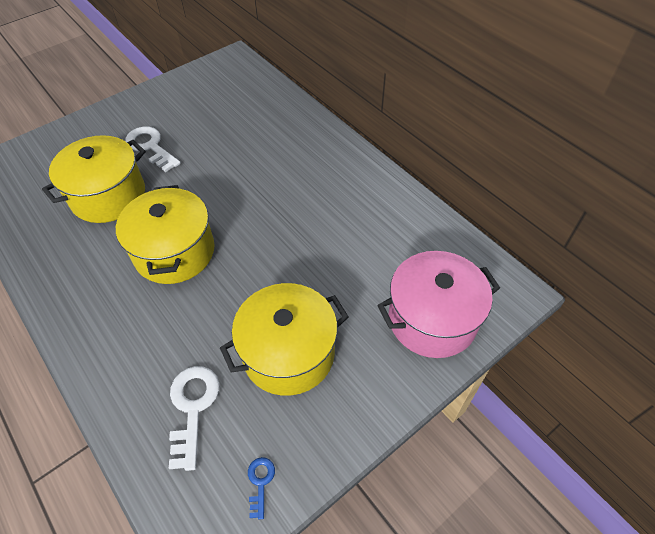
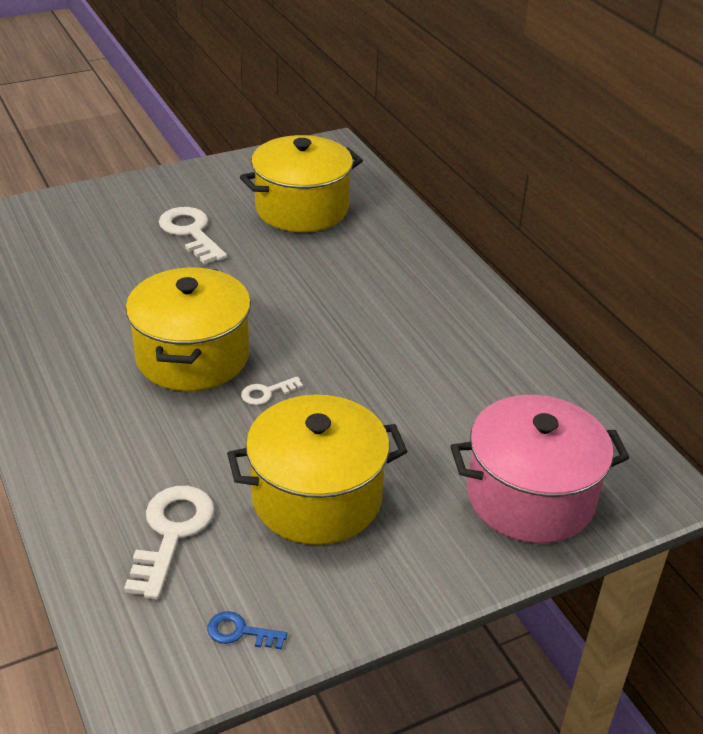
camera: 10 degrees right, 15 degrees down
yellow pot [42,135,146,223] -> yellow pot moved to [240,135,363,232]
blue key [248,457,275,519] -> blue key turned 90 degrees counterclockwise [207,611,287,649]
none -> white key [241,377,303,405]

